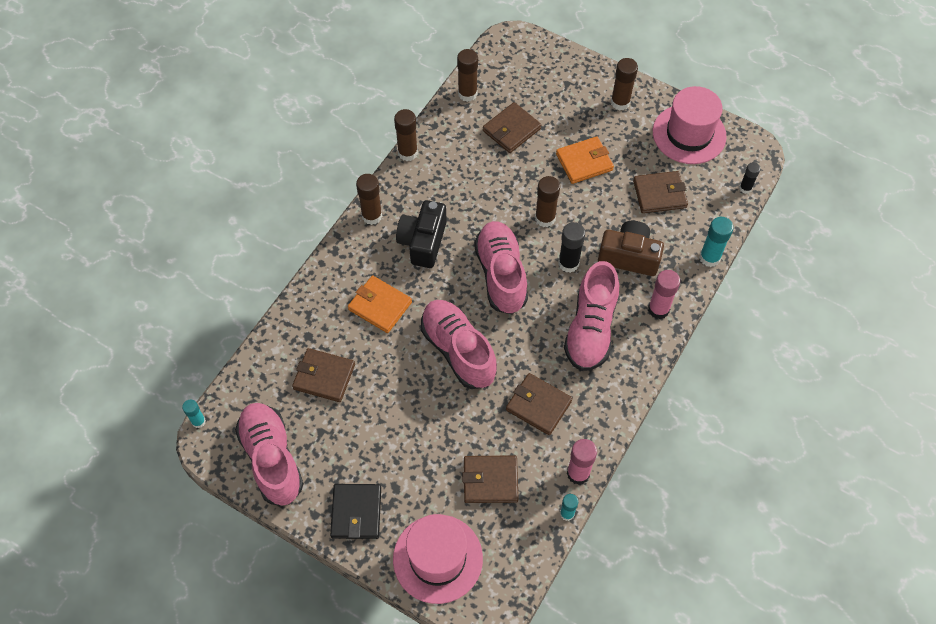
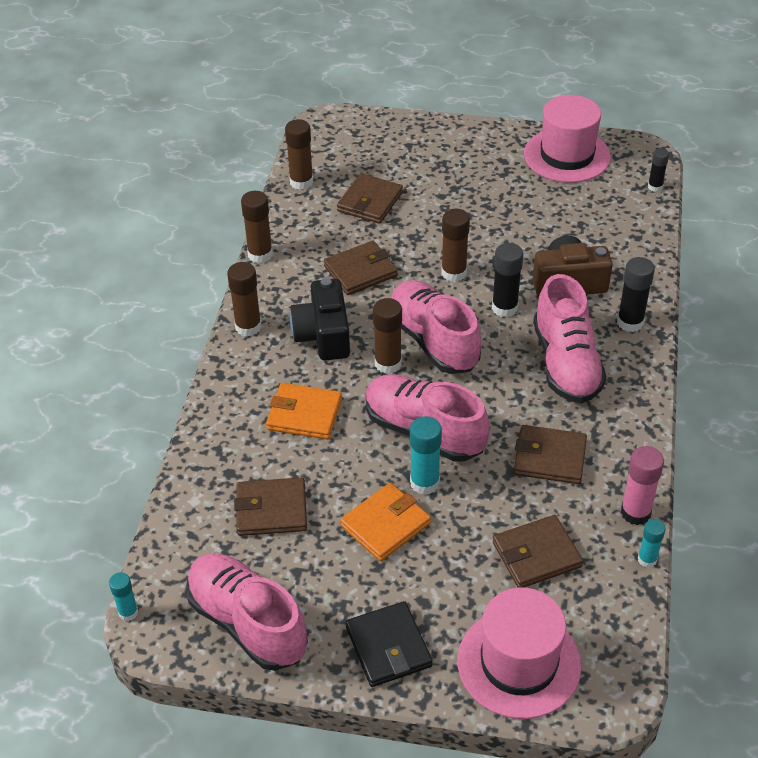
camera: 20 degrees left, 15 degrees down
orange wallet [556,136,614,184] -> orange wallet moved to [340,483,431,561]
brown glue stick [611,58,638,111] -> brown glue stick moved to [373,298,402,374]
brown wallet [633,171,688,213] -> brown wallet moved to [324,241,398,295]
pink glue stick [648,270,680,319] -> black glue stick [617,257,655,332]
turquoise glue stick [699,217,734,267] -> turquoise glue stick moved to [410,416,442,495]

